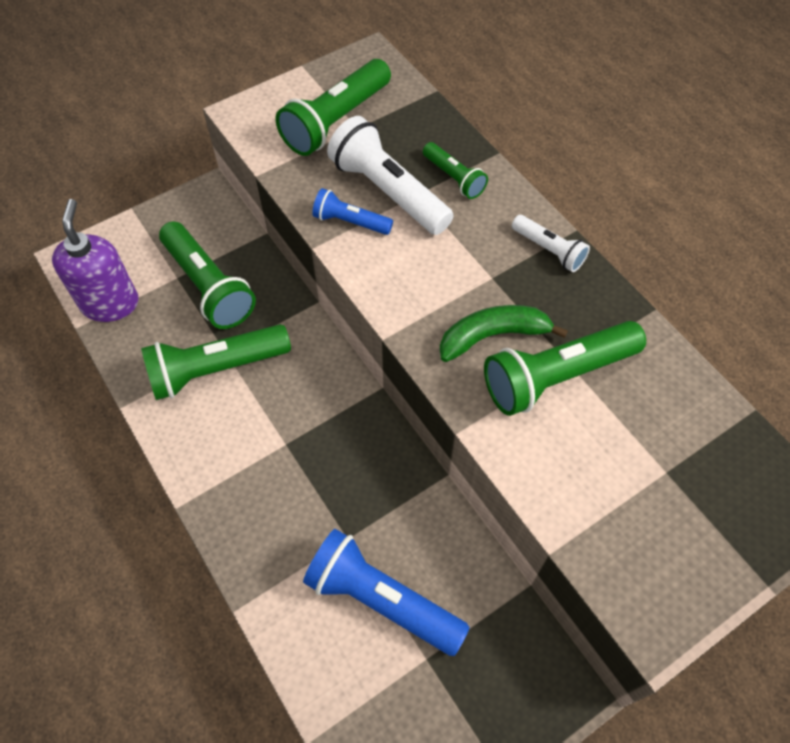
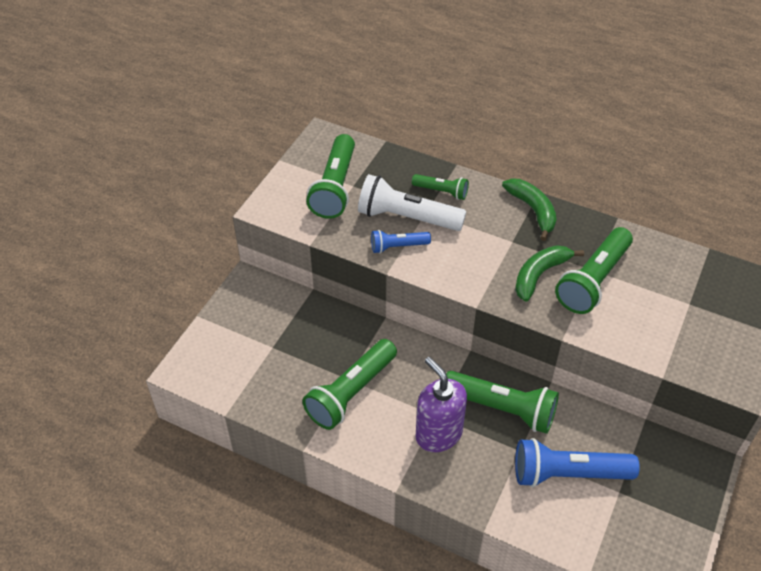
camera: 30 degrees left, 10 degrees down
purple soap dispenser [52,199,139,322] -> purple soap dispenser moved to [416,357,467,452]
green flashlight [159,221,256,329] -> green flashlight moved to [446,371,559,434]
white flashlight [512,215,590,272] -> green banana [502,178,557,241]

